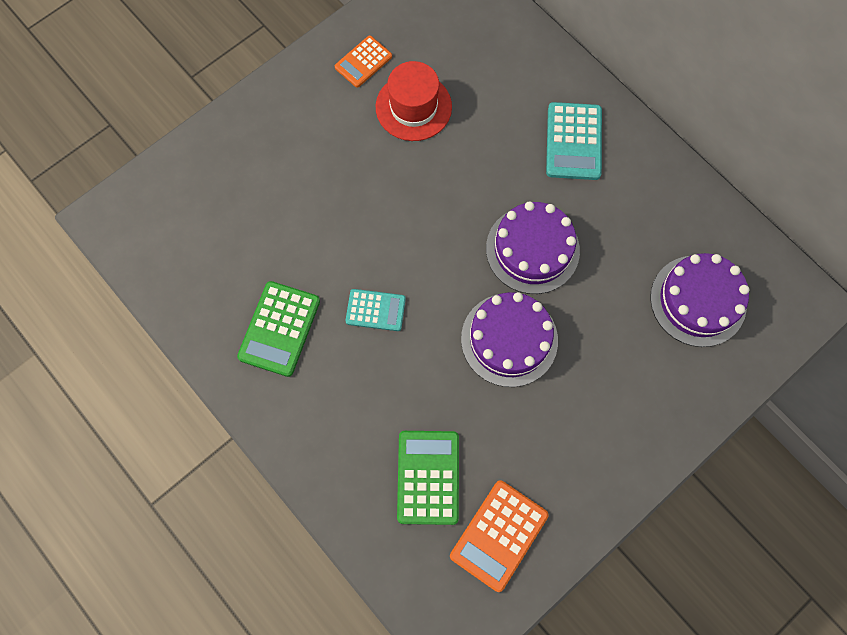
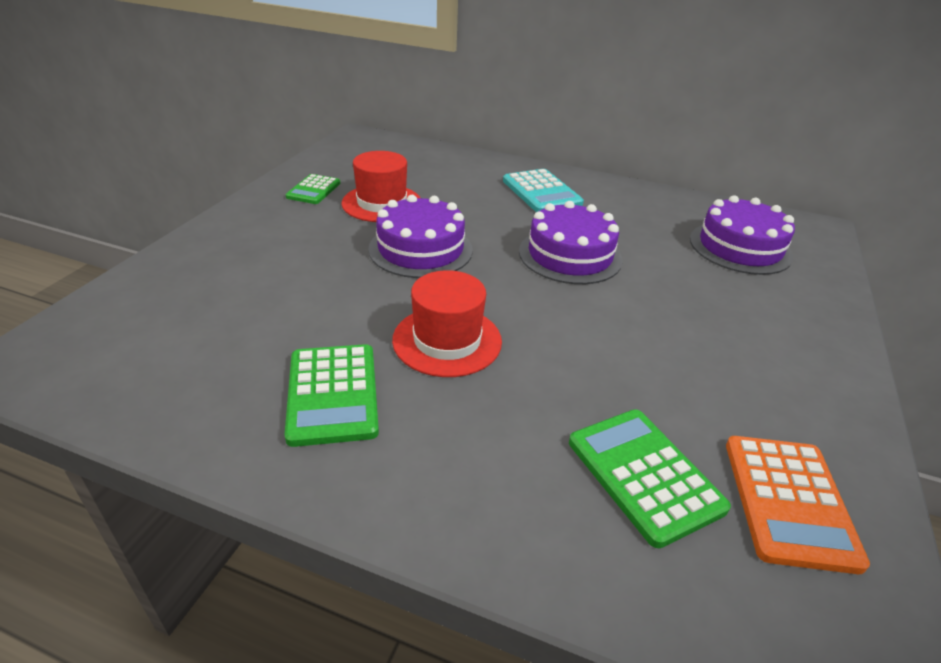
camera: 30 degrees left, 35 degrees down
orange calculator [335,36,392,88] -> green calculator [286,174,340,204]
turquoise calculator [346,289,406,331] -> red hat [392,270,502,377]
purple cake [461,292,558,387] -> purple cake moved to [368,195,473,278]

